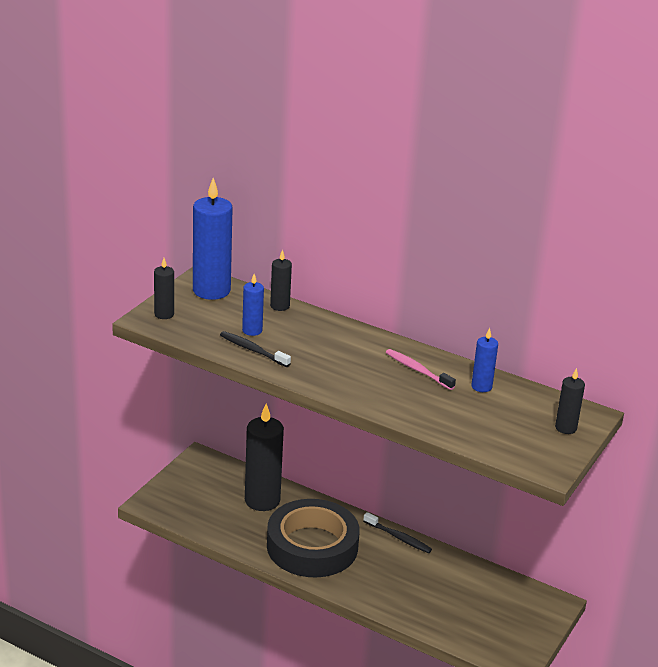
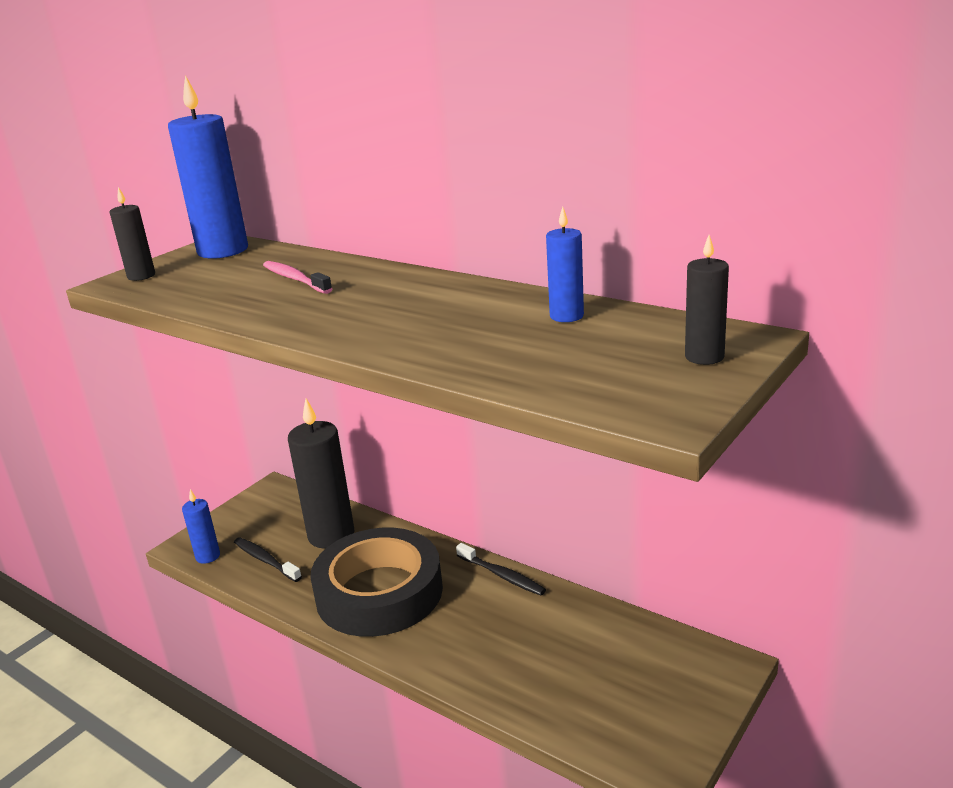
camera: 10 degrees right, 5 degrees down
black toothbrush [220,331,291,367] -> black toothbrush moved to [234,537,302,582]
blue candle [242,274,264,336] -> blue candle moved to [182,489,220,564]
black candle [270,249,292,311] -> none
pink toothbrush [385,349,456,390] -> pink toothbrush moved to [263,261,332,294]

